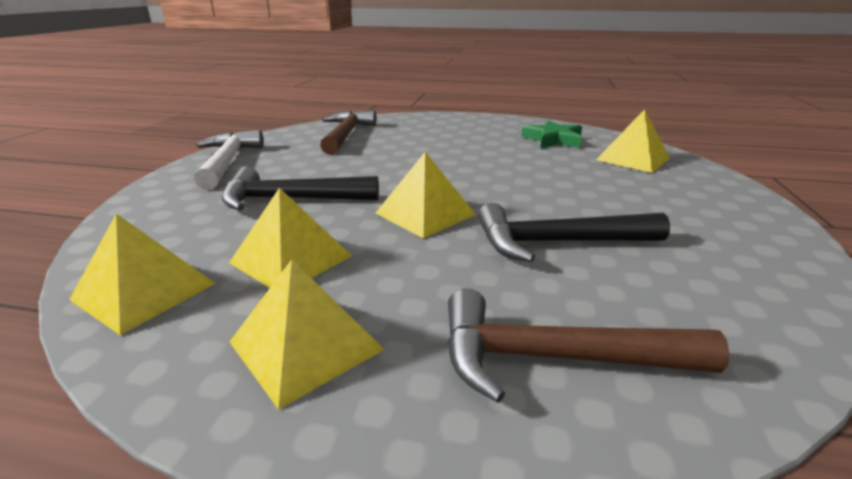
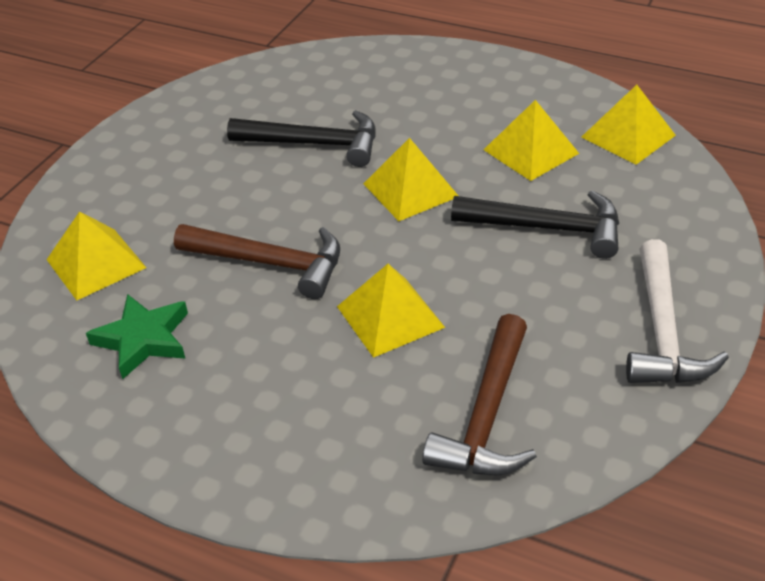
camera: 165 degrees left, 15 degrees up
yellow pyramid [230,259,385,410] -> yellow pyramid moved to [337,264,445,358]
brown hammer [447,288,730,403] -> brown hammer moved to [174,224,340,299]

